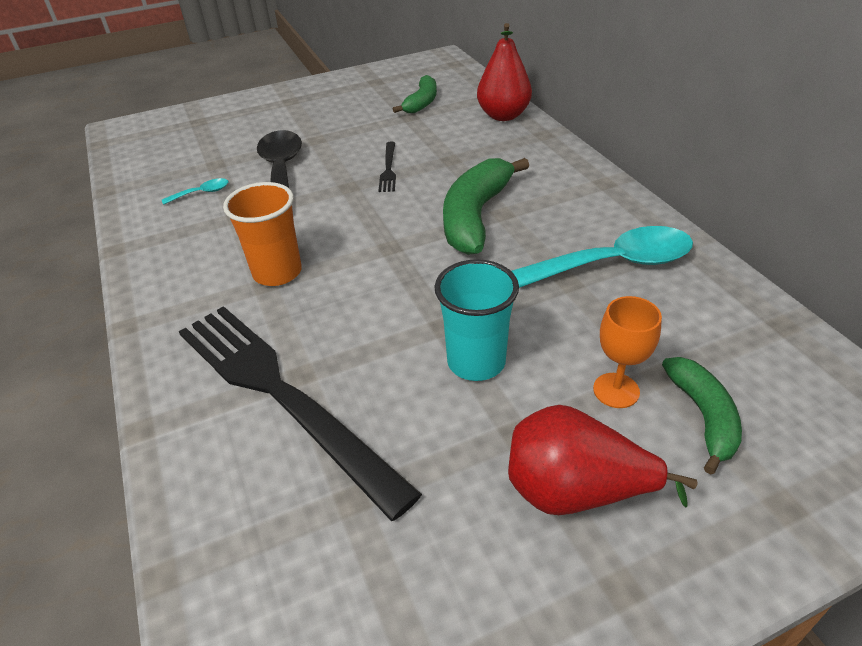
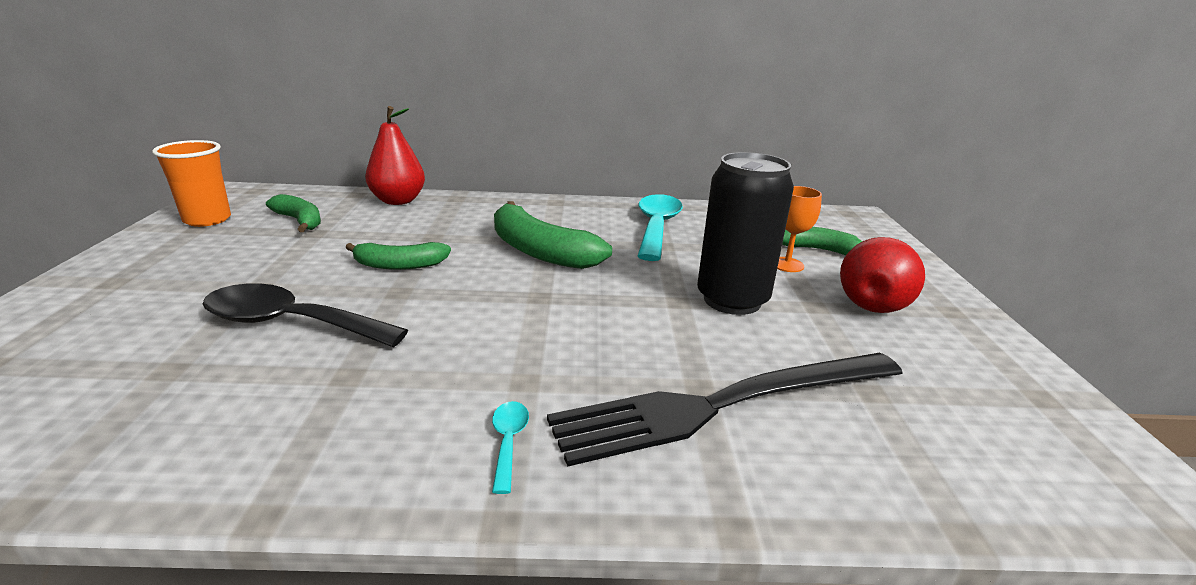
camera: 70 degrees left, 15 degrees down
turquoise spoon [162,178,228,205] -> turquoise spoon moved to [492,401,529,494]
orange cup [223,182,302,286] -> orange cup moved to [152,140,231,227]
black fork [379,142,396,192] -> green banana [345,242,451,270]
turquoise cup [435,259,519,381] -> black can [697,152,794,315]

